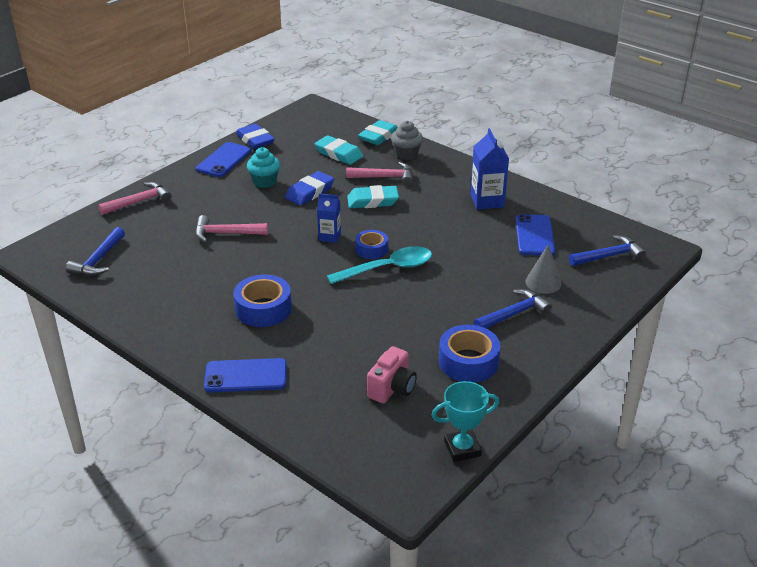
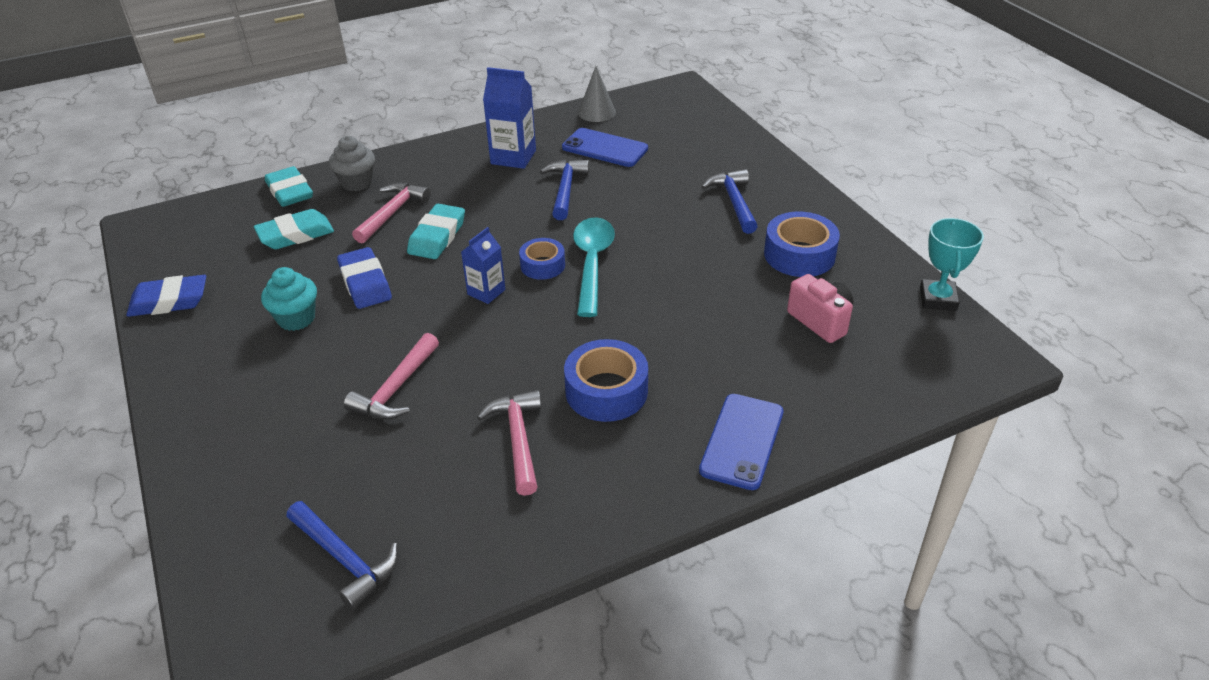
camera: 65 degrees left, 5 degrees up
pink hammer [98,182,172,215] -> pink hammer moved to [477,390,541,496]
blue phone [196,142,251,177] -> none
grey cone [525,244,561,294] -> grey cone moved to [578,66,616,122]
blue hammer [569,235,646,266] -> blue hammer moved to [540,160,589,220]

